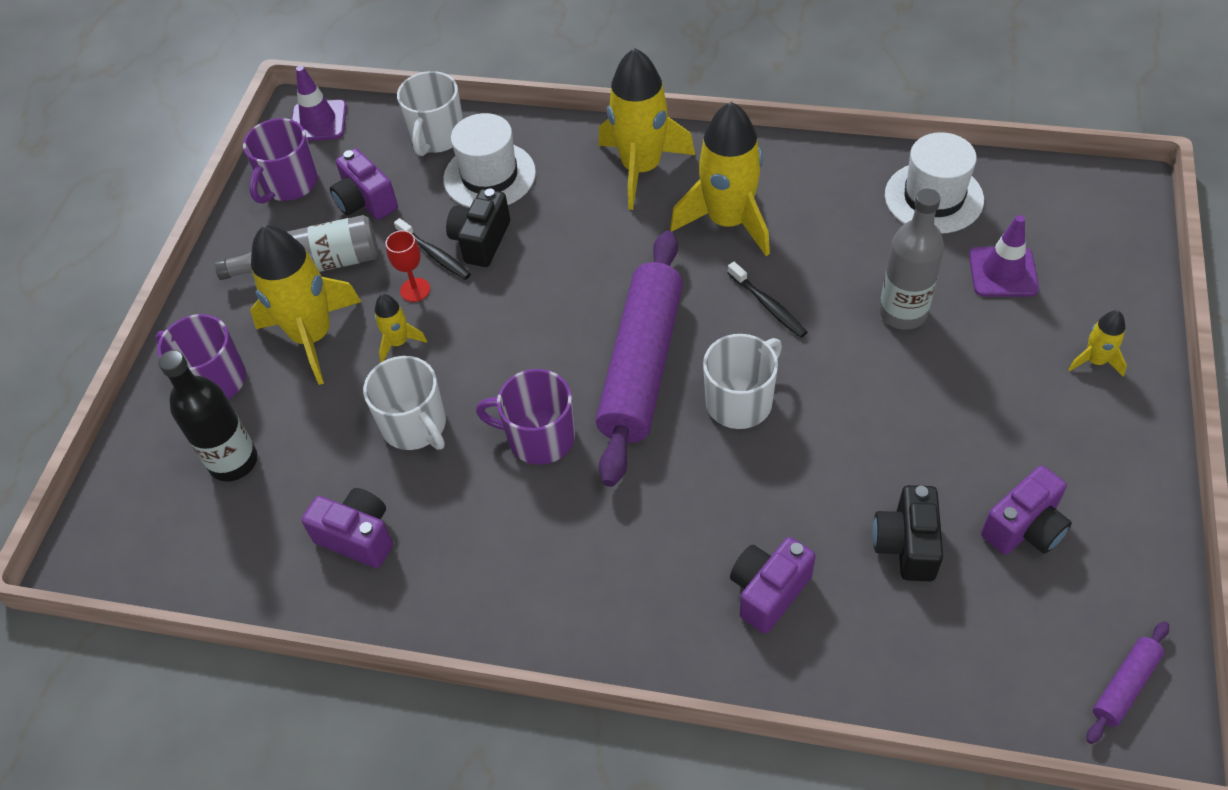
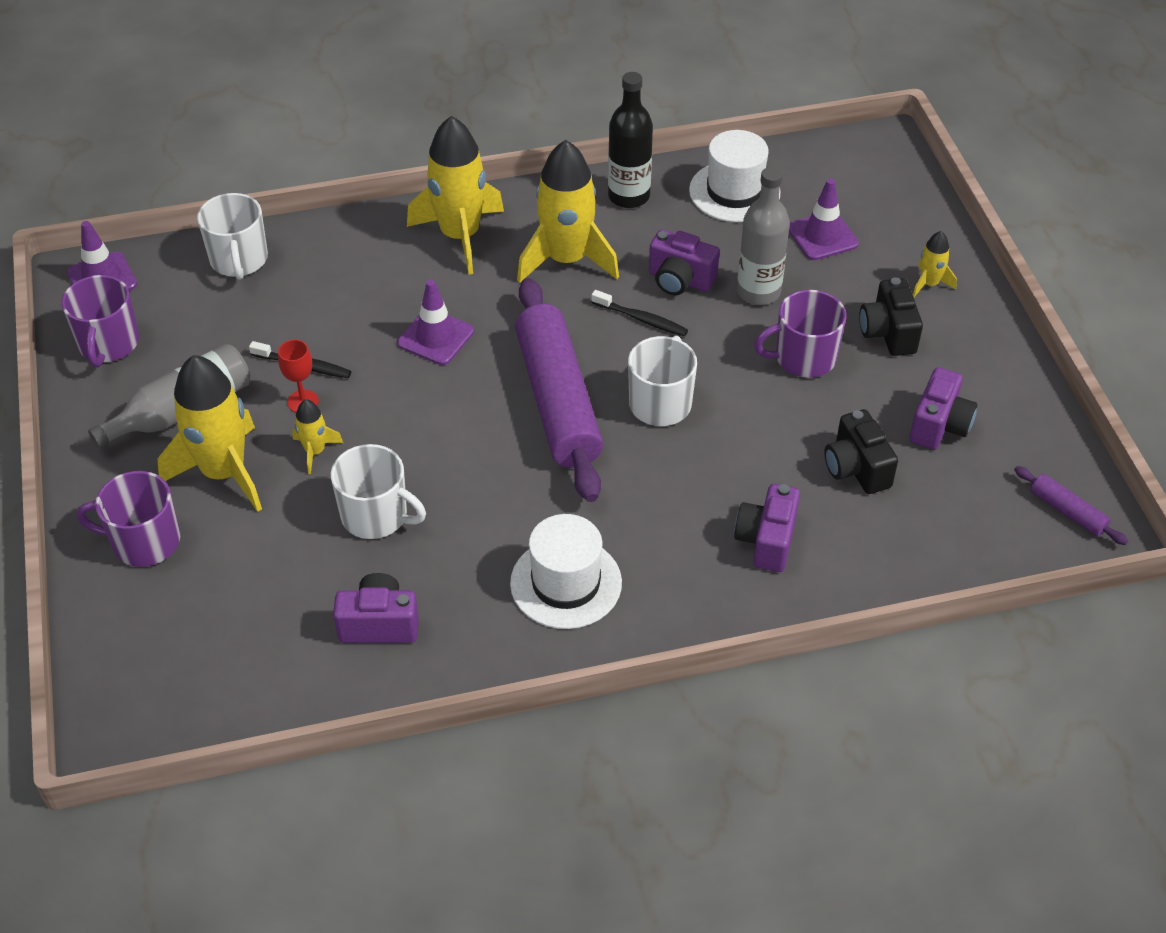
camera: 30 degrees left, 5 degrees down
black bottle [158,350,258,482] -> black bottle moved to [608,72,653,208]
purple camera [330,148,398,220] -> purple camera moved to [649,229,720,295]
white hat [443,113,536,208] -> white hat moved to [510,514,622,629]
black camera [446,189,510,267] -> black camera moved to [859,277,923,356]
purple mug [476,369,575,465] -> purple mug moved to [754,290,846,378]
purple rolling pin [1087,621,1169,744] -> purple rolling pin turned 60 degrees counterclockwise [1014,466,1128,545]
none -> purple traffic cone [398,280,474,365]

